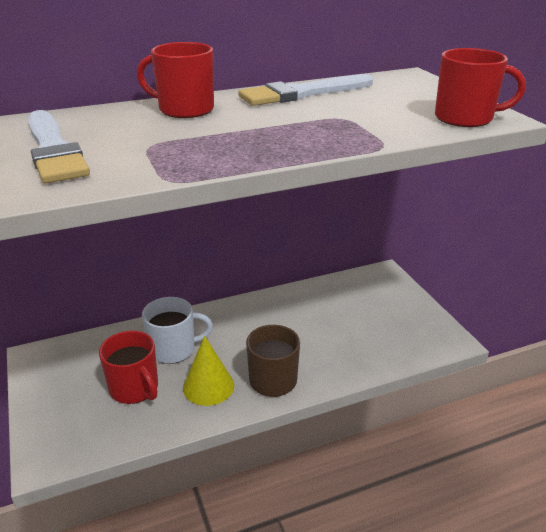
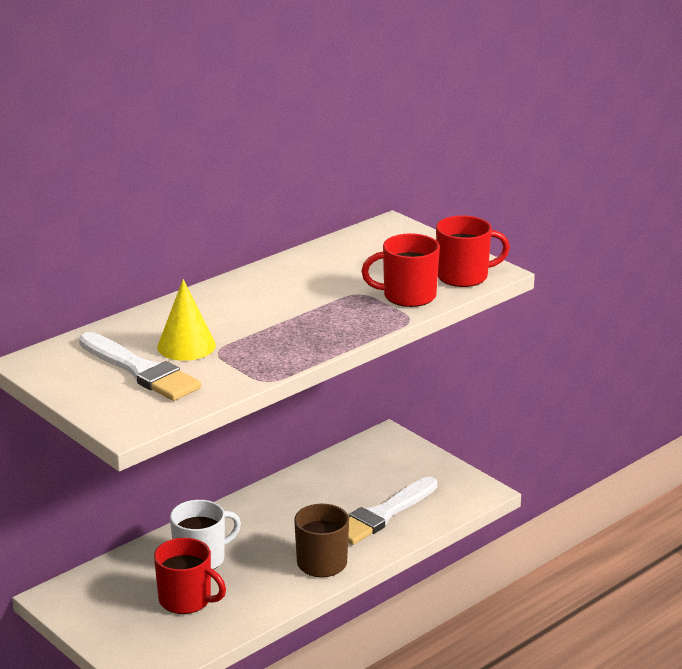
camera: 20 degrees left, 5 degrees down
red mug [137,42,214,118] -> red mug moved to [362,233,440,307]
yellow cone [183,336,234,406] -> yellow cone moved to [157,279,216,361]
white brush [238,74,373,106] -> white brush moved to [348,477,437,545]

